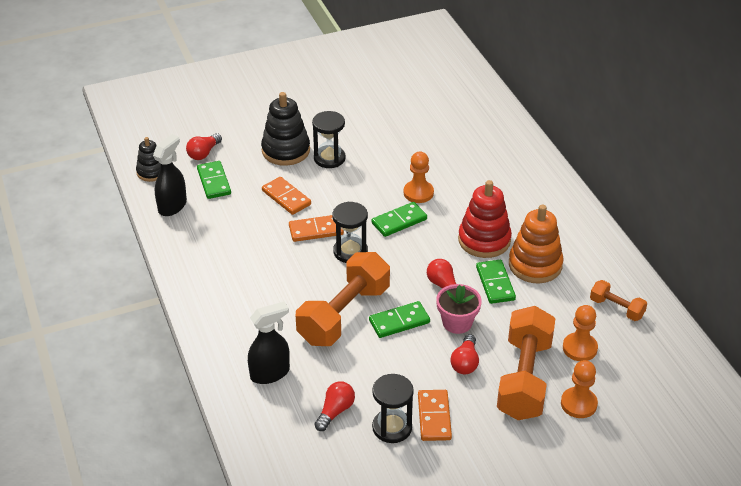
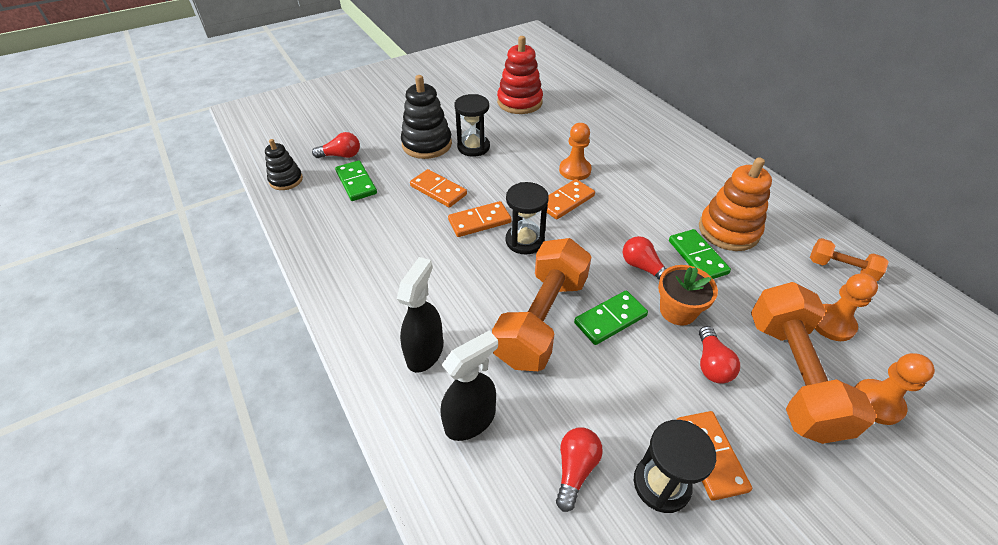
camera: 10 degrees left, 5 degrees up
black spray bottle [153,134,187,216] -> black spray bottle moved to [397,257,443,373]
red light bulb [186,133,222,160] -> red light bulb turned 120 degrees counterclockwise [312,132,360,158]
green domino [372,202,427,237] -> orange domino [547,179,595,219]
pink flower pot [436,284,482,334] -> orange flower pot [658,265,718,326]
red stacking toy [458,180,512,258] -> red stacking toy moved to [497,36,543,114]

